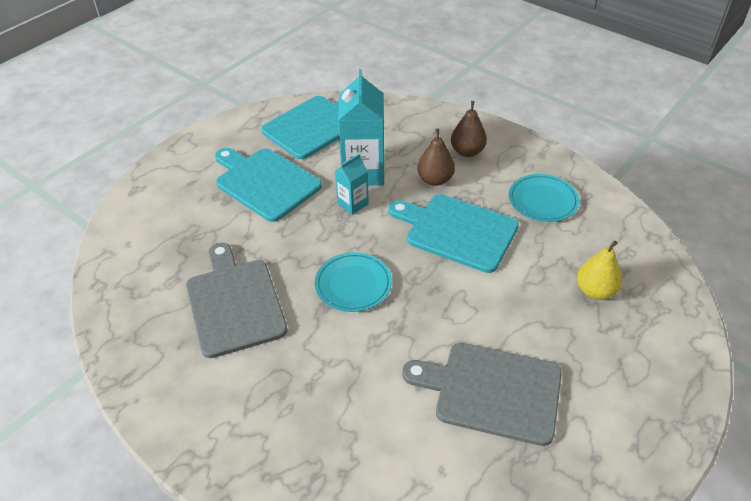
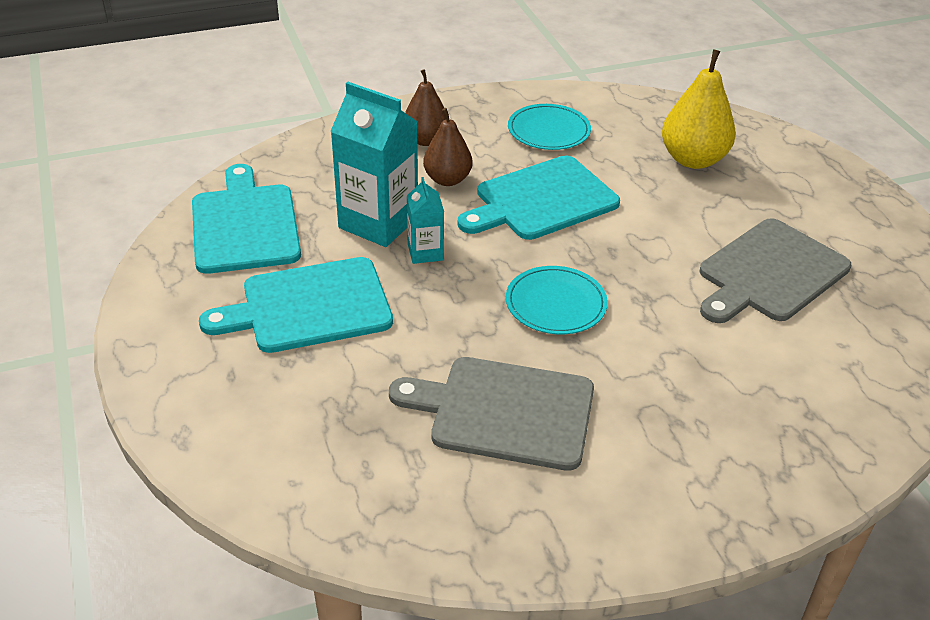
camera: 60 degrees left, 5 degrees down
yellow pear [577,241,622,300] -> yellow pear [662,49,736,169], size x1.51

